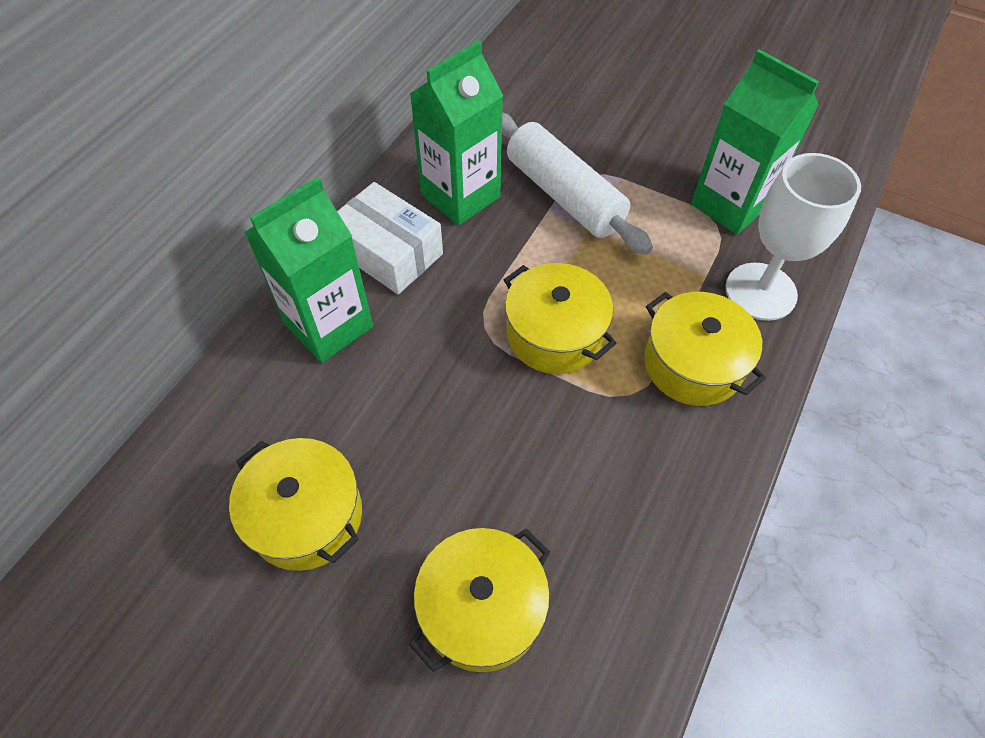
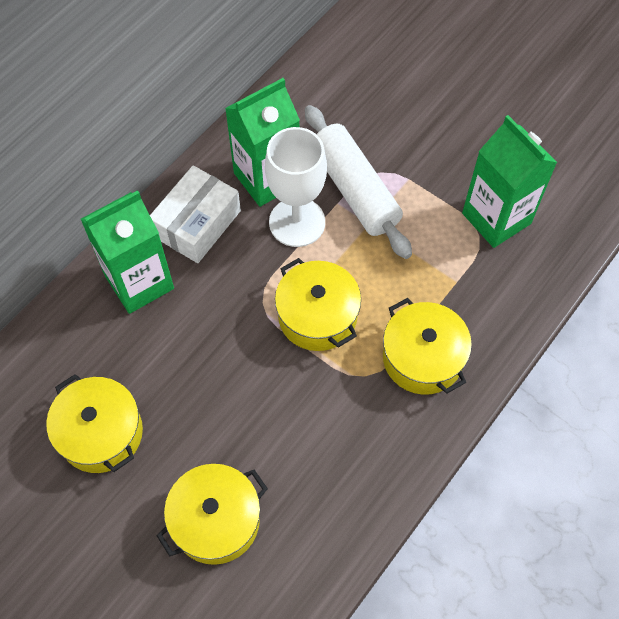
camera: 10 degrees right, 5 degrees up
white box [337,182,443,294] -> white box turned 75 degrees clockwise [150,165,241,263]
white goblet [726,153,861,321] -> white goblet moved to [265,127,327,247]

